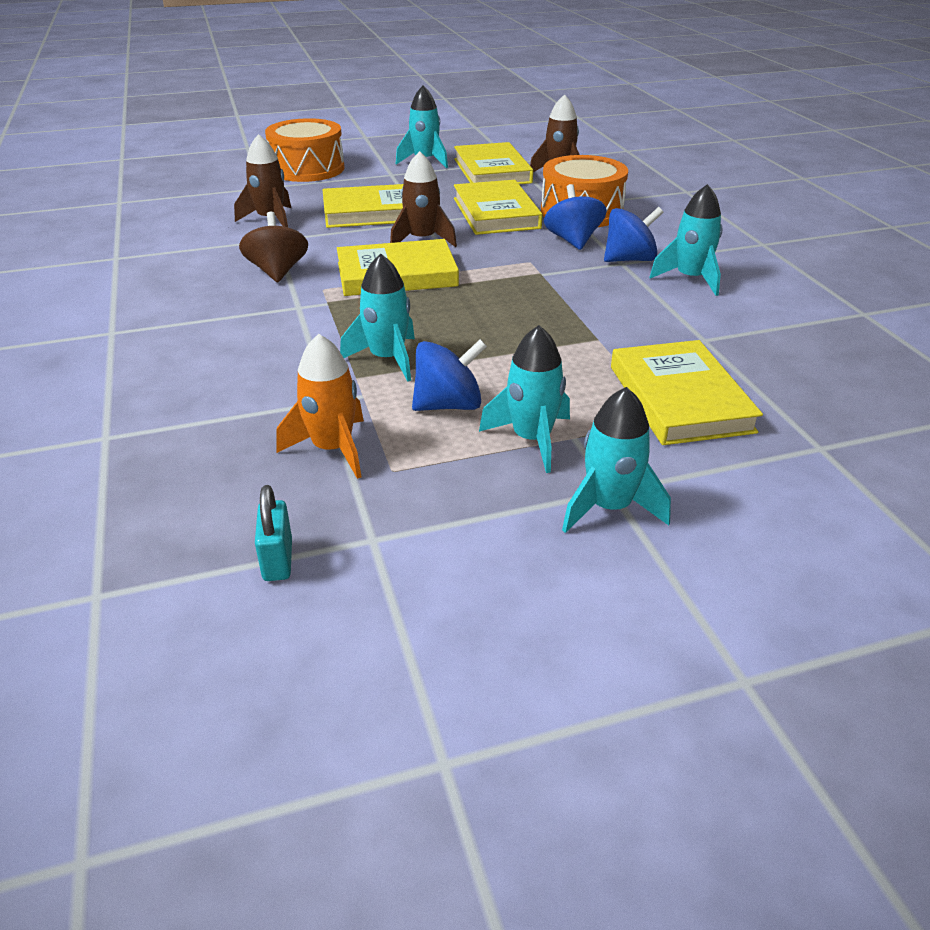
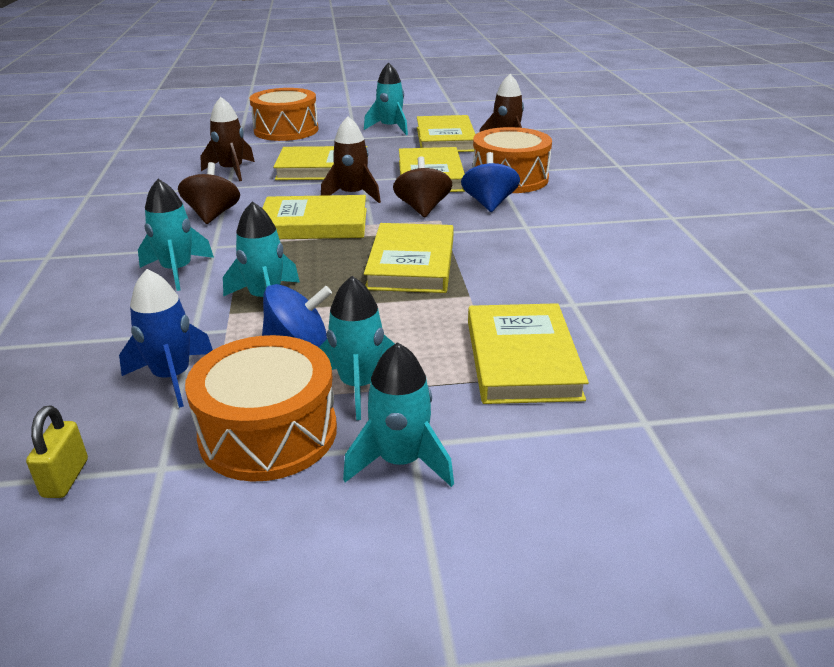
camera: 10 degrees right, 5 degrees down
turquoise padlock [255,485,292,581] -> yellow padlock [26,406,88,498]
orange rocket [276,334,364,479] -> blue rocket [119,269,213,408]
blue spinning top [604,207,664,262] -> none
turquoise rocket [649,184,722,296] -> turquoise rocket moved to [138,179,214,291]
none -> orange drum [185,335,337,482]
none -> yellow book [364,223,454,293]
none -> brown spinning top [393,157,452,217]

